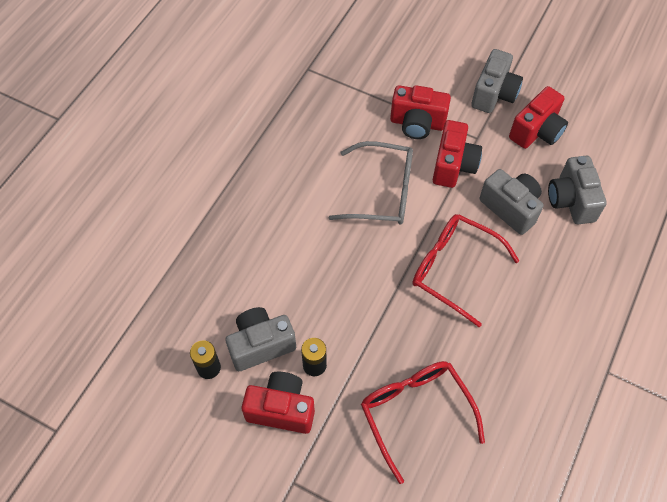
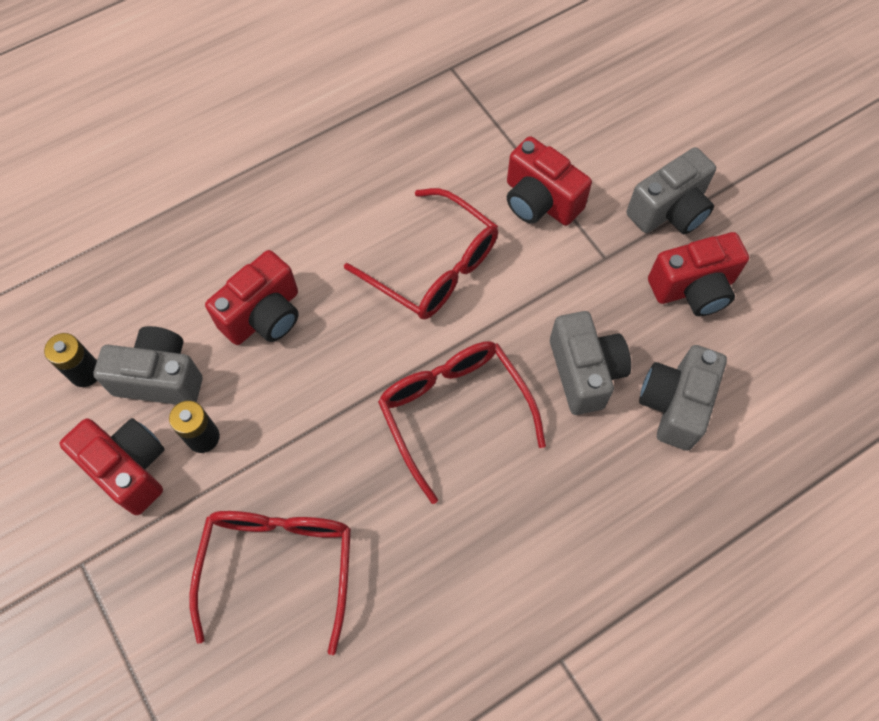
camera: 30 degrees right, 5 degrees up
grey glasses [329,141,413,225] -> red glasses [344,188,498,319]
red camera [433,120,482,188] -> red camera moved to [205,250,299,345]

